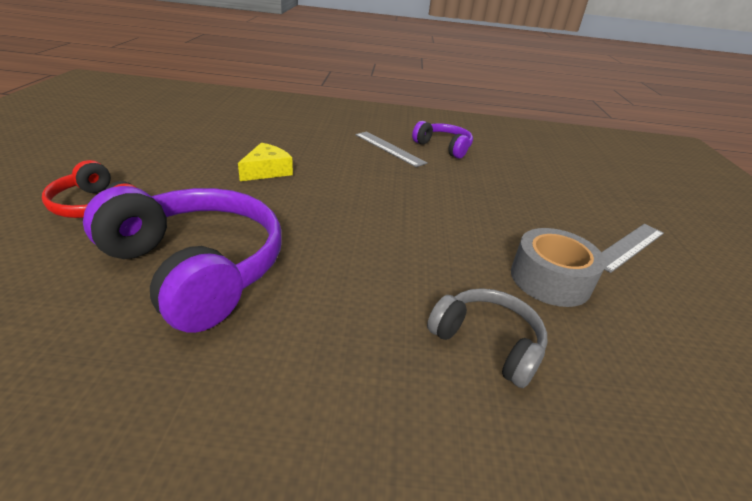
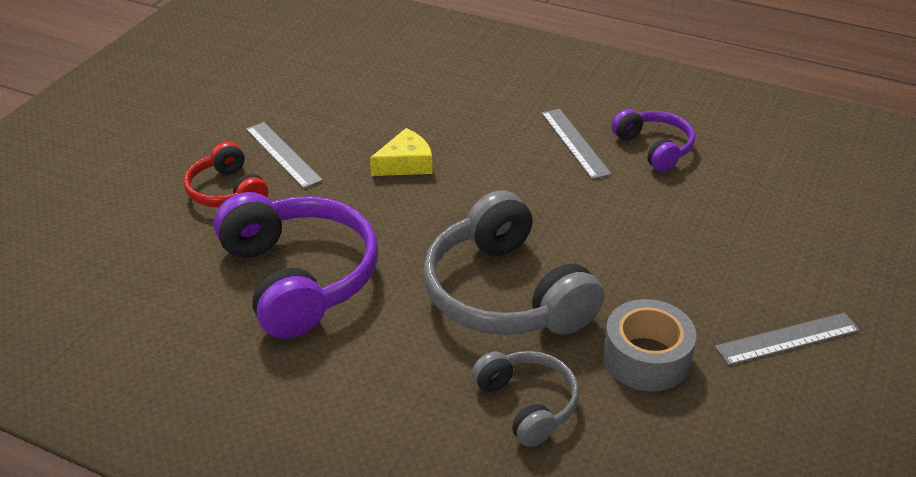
camera: 25 degrees right, 5 degrees up
none -> grey ruler [246,122,323,189]
none -> grey headphones [423,190,604,335]

